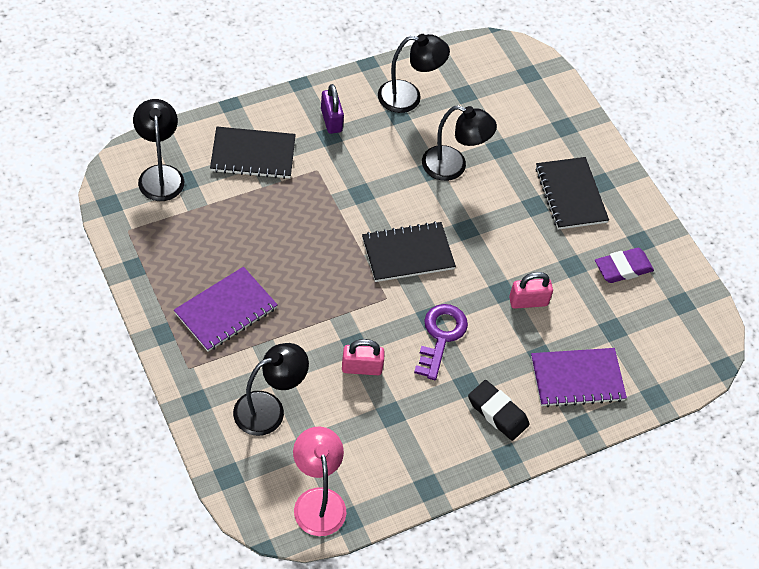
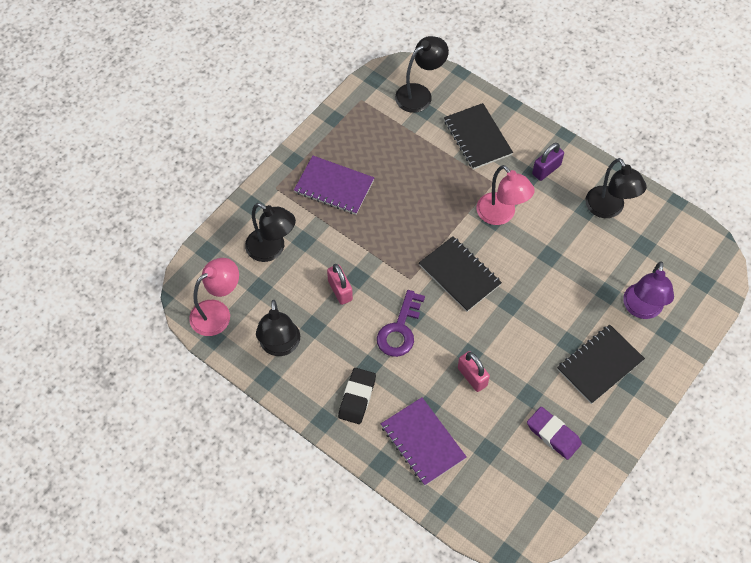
camera: 70 degrees right, 5 degrees up
purple key [414,304,468,380] -> purple key turned 120 degrees clockwise [377,290,425,357]
black lamp [422,105,497,181] -> black lamp moved to [256,300,300,356]
none -> pink lamp [477,165,535,225]
none -> purple lamp [623,261,674,319]

